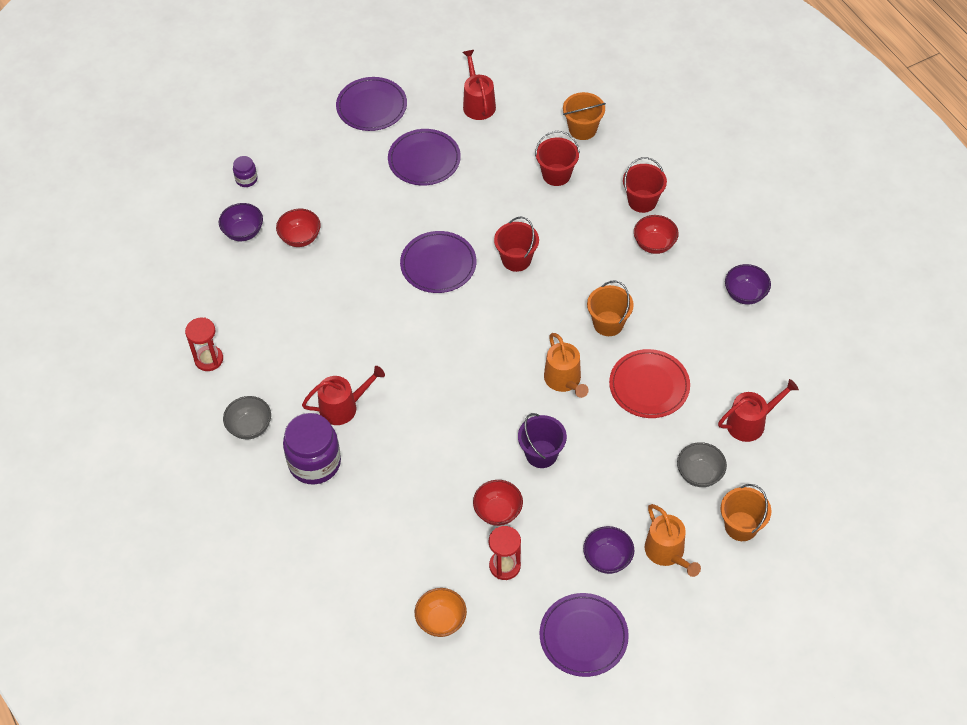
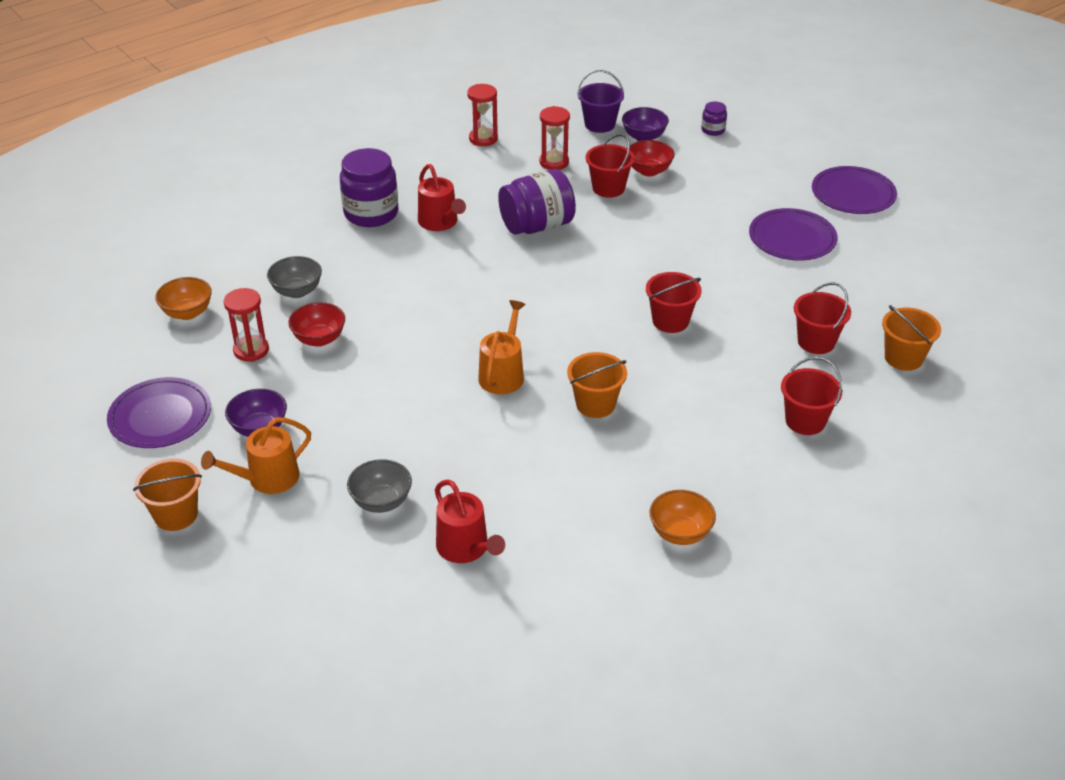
camera: 80 degrees right, 15 degrees down
grey bowl [223,396,271,440] -> grey bowl moved to [267,256,322,298]
purple plate [400,231,476,293] -> none
red watering can [463,50,496,120] -> none
purple bucket [518,413,567,468] -> purple bucket moved to [578,70,624,133]
orange watering can [544,333,589,398] -> orange watering can turned 135 degrees clockwise [478,300,526,395]
red plate [609,349,690,418] -> none
red bowl [634,215,679,254] -> none
orange bucket [721,484,771,541] -> orange bucket moved to [133,459,202,531]
purple bowl [725,264,771,305] -> orange bowl [650,490,716,545]
none -> purple jar [498,169,576,235]
none -> red hourglass [539,106,570,170]
none -> red bucket [586,134,635,198]

